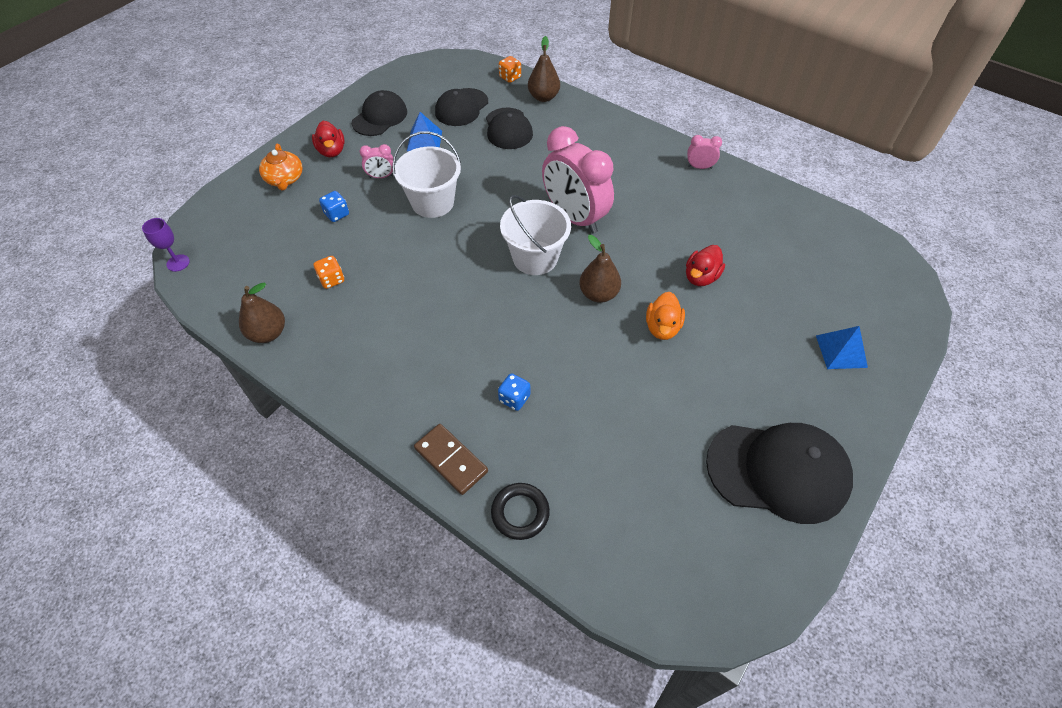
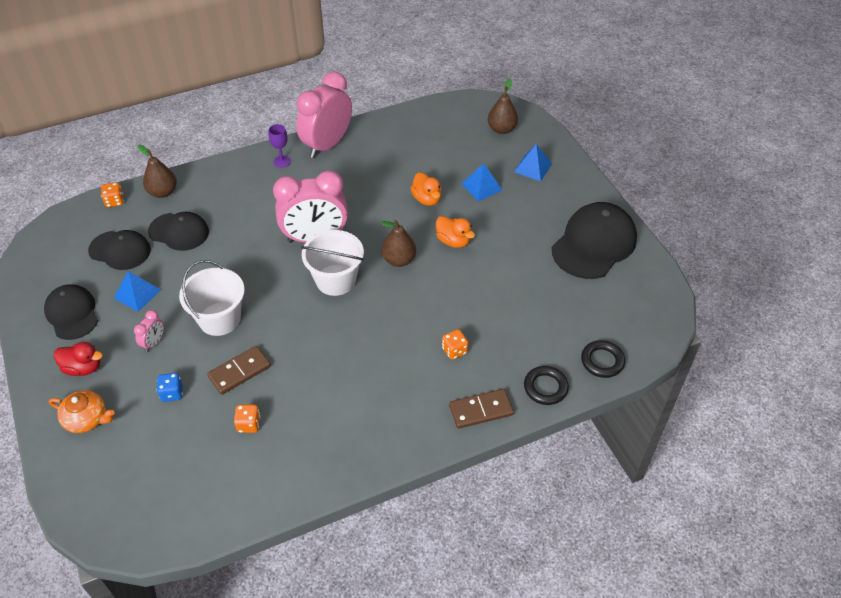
camera: 60 degrees left, 5 degrees down
purple goblet [142,218,190,272] -> purple goblet moved to [268,124,291,168]
brown pear [239,283,285,343] -> brown pear moved to [488,79,518,134]
black cap [435,88,488,126] -> black cap turned 45 degrees counterclockwise [88,230,151,270]
blue dice [498,373,530,411] -> orange dice [442,329,468,360]
red duck [686,245,725,286] -> orange duck [411,172,441,206]
pink clock [687,135,722,169] -> pink clock [296,71,352,158], size x2.35
none -> brown domino [207,346,271,395]
none -> blue pyramid [461,163,503,201]
none -> black ring [581,340,625,378]

